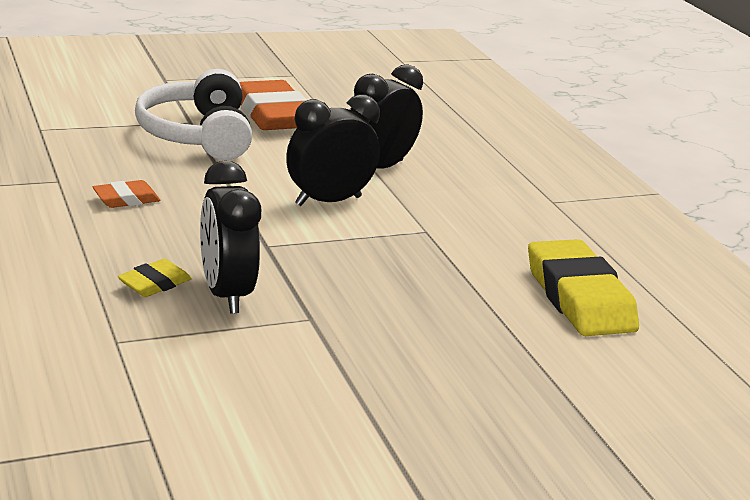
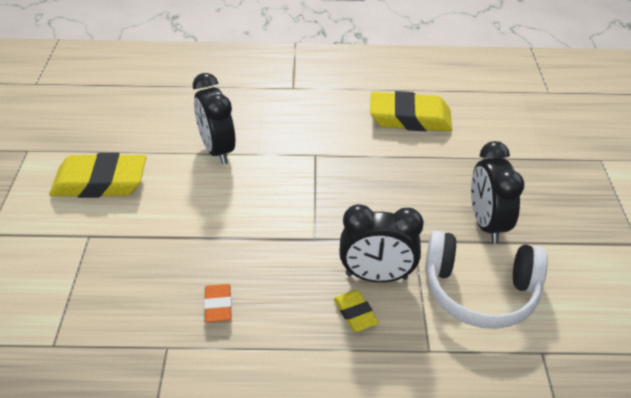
camera: 65 degrees left, 15 degrees up
white headphones [135,69,252,160] -> white headphones moved to [425,231,548,329]
orange eraser [239,80,307,130] -> yellow eraser [49,153,146,198]
black clock [286,95,380,206] -> black clock moved to [471,141,524,243]

